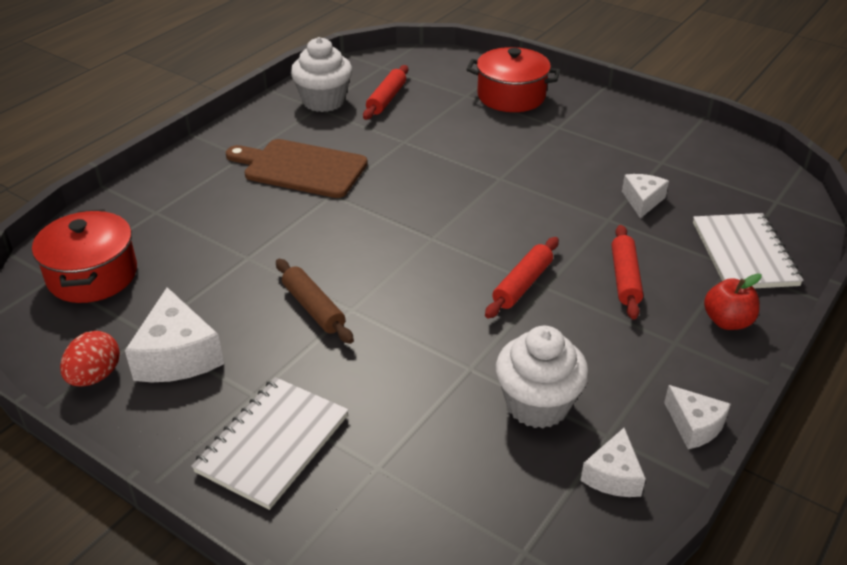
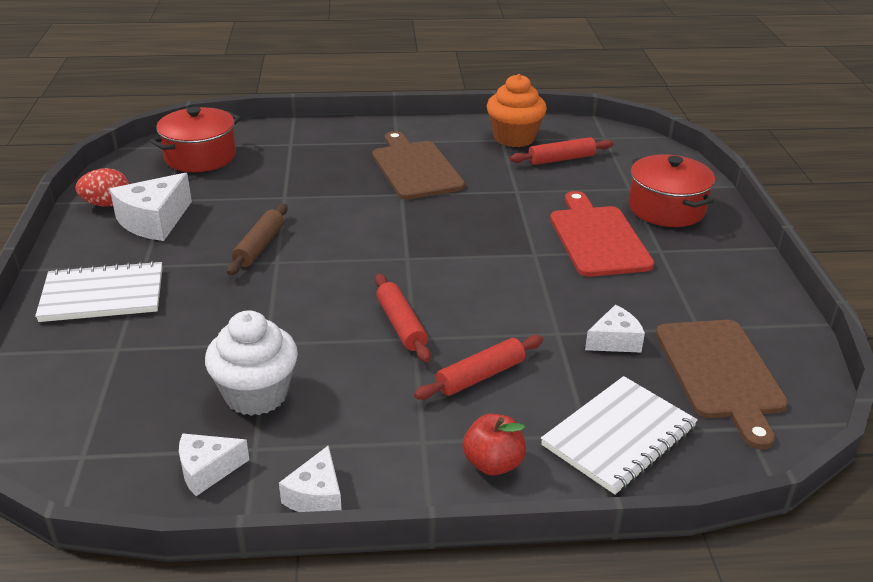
camera: 50 degrees right, 5 degrees down
white cupcake [291,37,352,112] -> orange cupcake [487,74,547,147]
red rolling pin [485,237,559,319] -> red rolling pin turned 75 degrees clockwise [375,274,431,362]
none -> red cutting board [550,191,654,277]
none -> brown cutting board [656,320,788,449]

